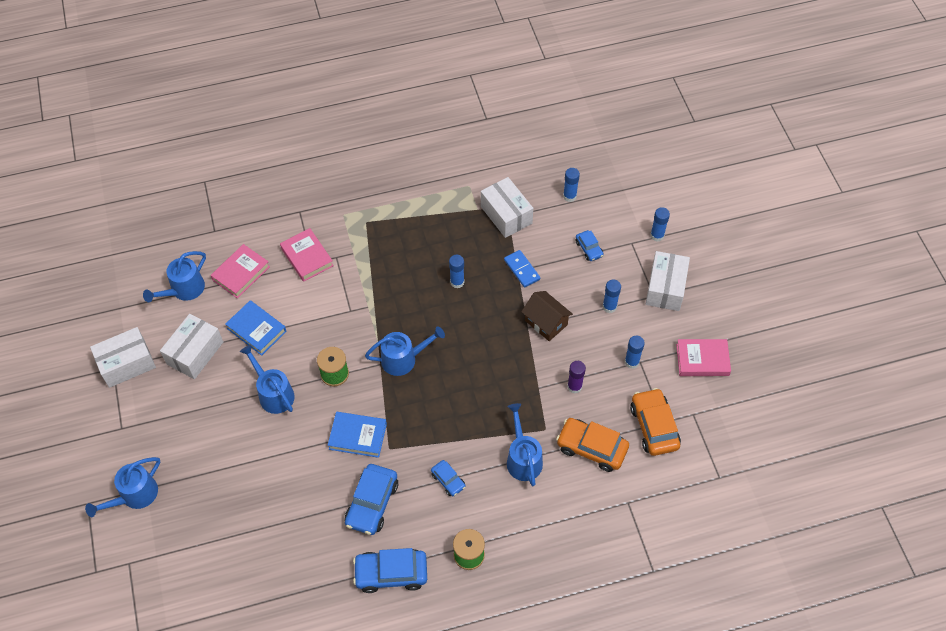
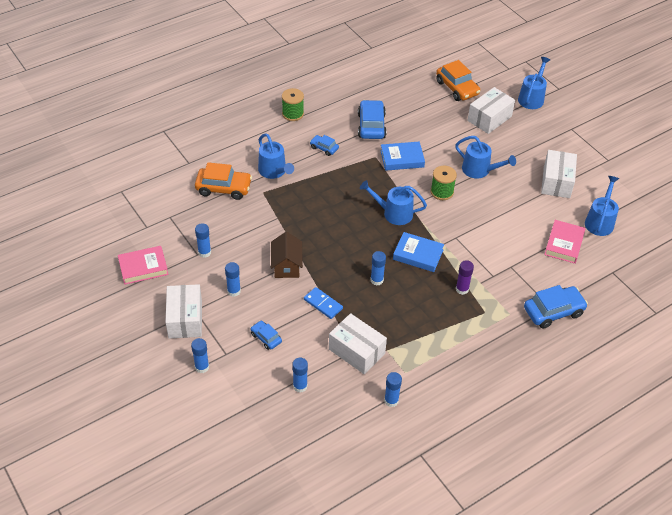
camera: 160 degrees right, 10 degrees down
white box [90,327,156,388] -> white box moved to [467,87,515,134]
blue book [225,300,286,356] -> blue book moved to [393,232,444,272]
pink book [280,228,334,282] -> none
blue car [353,548,427,593] -> blue car moved to [524,285,588,329]
blue watering can [365,326,445,376] -> blue watering can turned 45 degrees clockwise [360,180,427,225]
brown house [521,291,573,341] -> brown house turned 60 degrees clockwise [271,232,303,278]
purple glue stick [567,361,586,394] -> purple glue stick moved to [456,260,474,295]
orange car [630,388,681,456] -> orange car moved to [436,60,480,101]
none -> blue glue stick [384,372,402,407]

